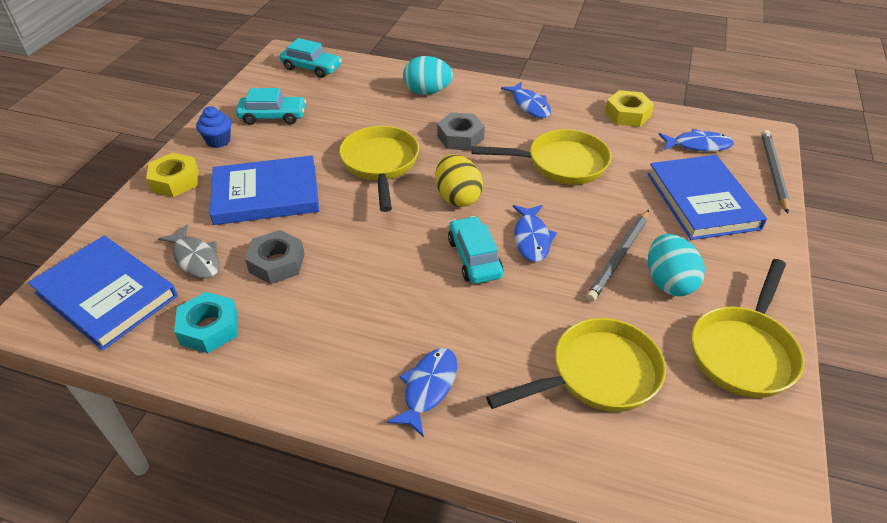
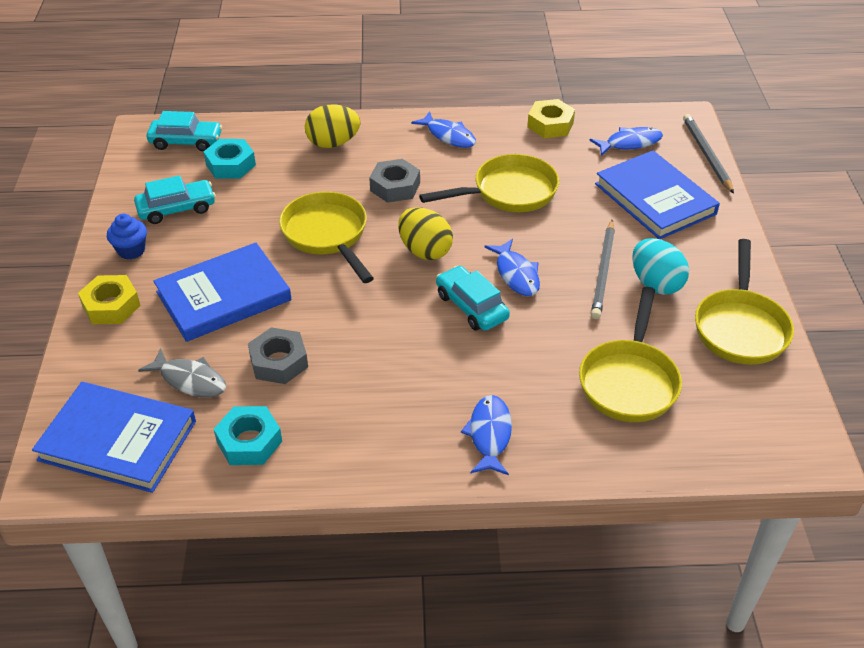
camera: 20 degrees left, 0 degrees up
turquoise egg [403,56,453,95] -> yellow egg [305,105,360,148]
yellow pan [486,318,666,412] -> yellow pan turned 150 degrees clockwise [579,287,682,422]
none -> turquoise nut [204,139,256,179]

